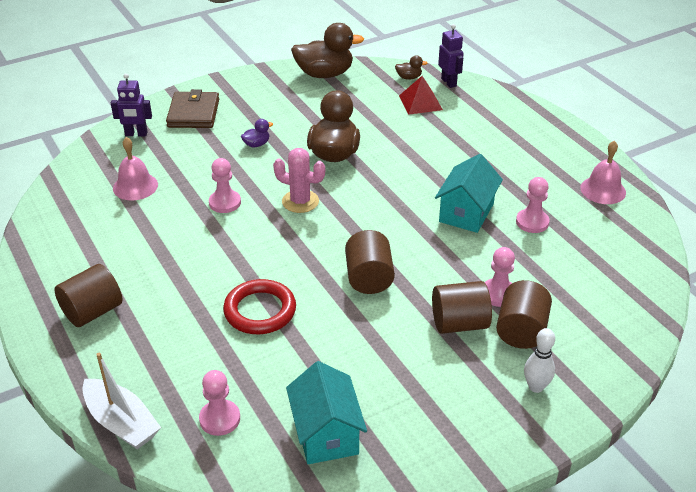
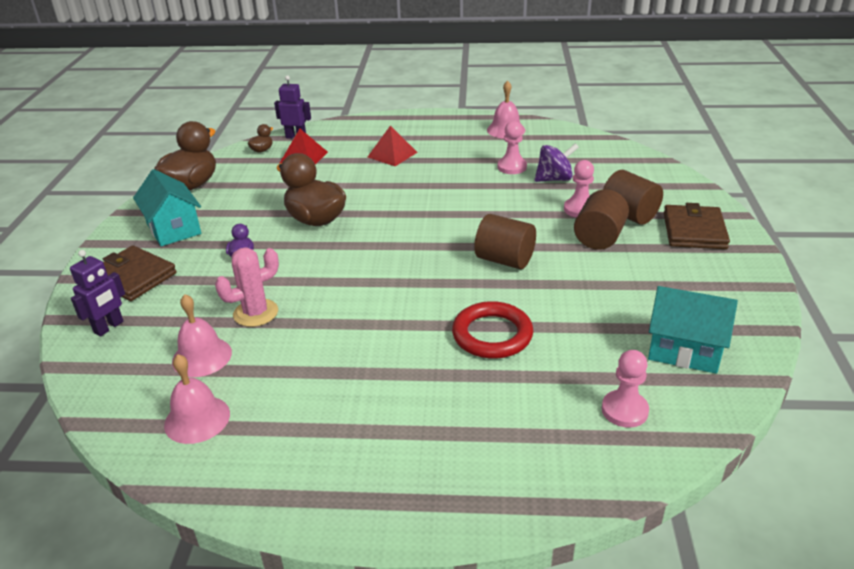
camera: 55 degrees left, 5 degrees down
brown cylinder [54,264,122,327] -> none
white boat [82,353,161,449] -> none
pink pawn [209,158,241,213] -> none
pink cactus [273,148,325,213] -> pink cactus moved to [215,248,279,327]
turquoise house [435,154,503,233] -> turquoise house moved to [133,169,201,246]
white bowling pin [524,328,555,393] -> brown wallet [663,203,730,249]
none -> pink bell [164,354,230,444]
none -> red pyramid [368,125,418,166]
none -> purple spinning top [534,143,579,182]

